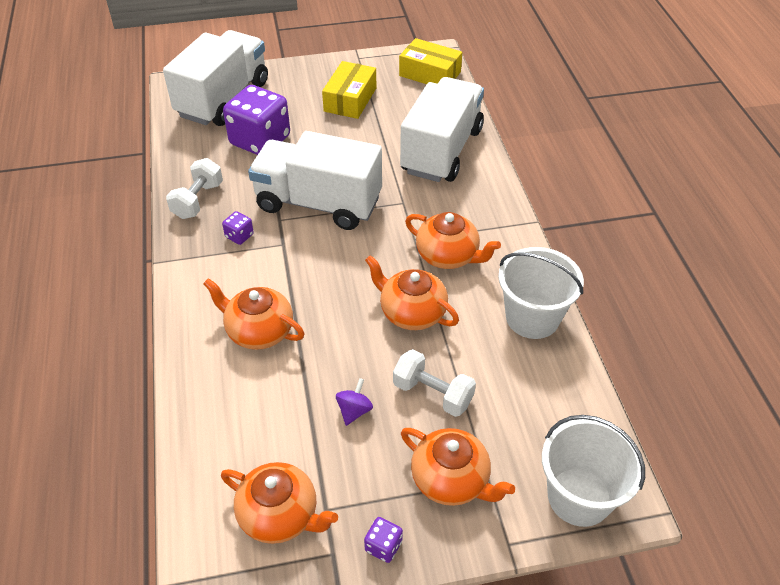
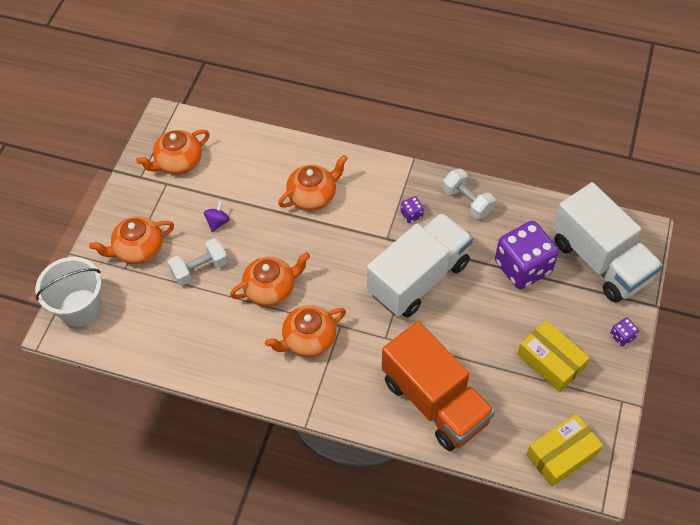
camera: 120 degrees right, 10 degrees up
purple spinning top [336,378,373,426] -> purple spinning top turned 120 degrees counterclockwise [204,200,230,232]
purple dice [364,517,403,563] -> purple dice moved to [610,317,639,347]
white truck [400,77,484,182] -> orange truck [382,321,495,451]
white bucket [498,247,584,339] -> none

